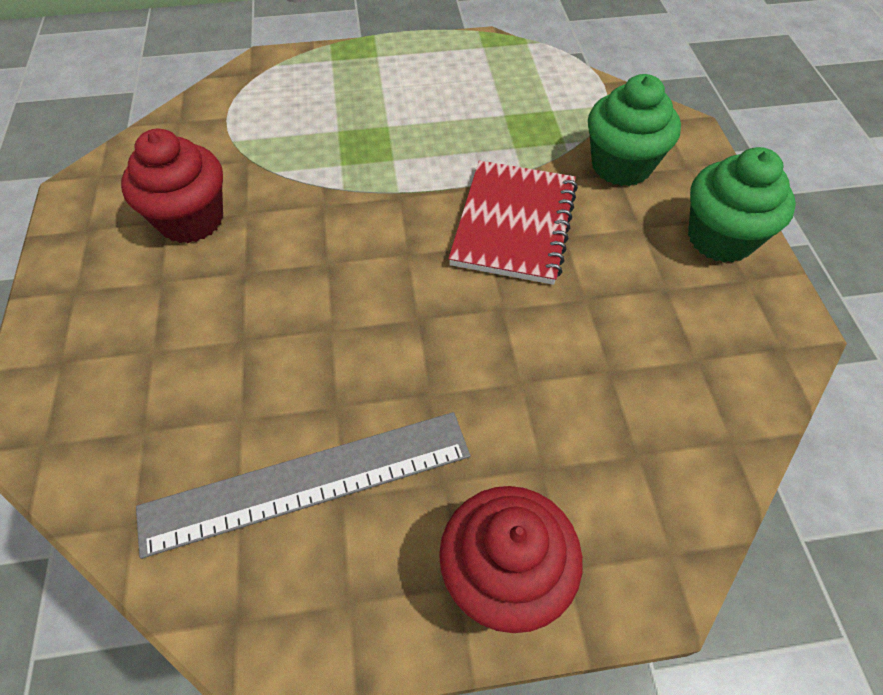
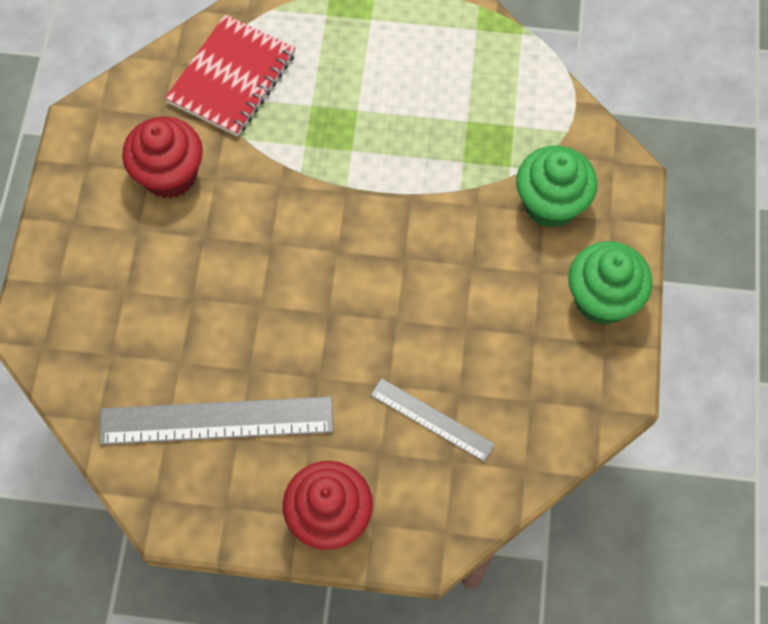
camera: 15 degrees right, 10 degrees up
red notebook [448,161,578,285] -> red notebook moved to [165,15,296,137]
none -> grey ruler [371,378,495,462]

